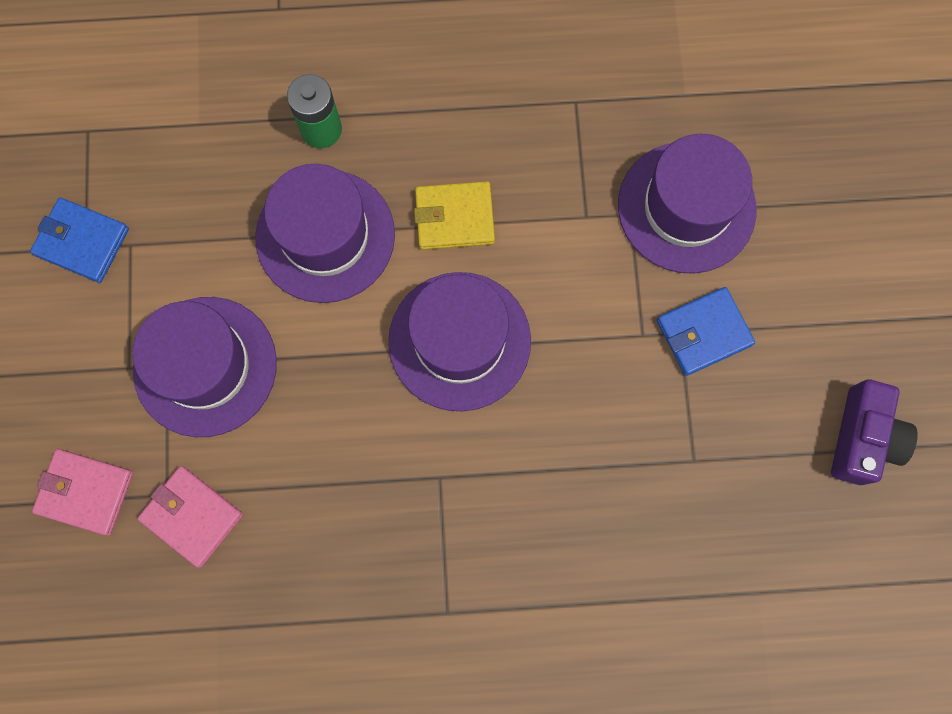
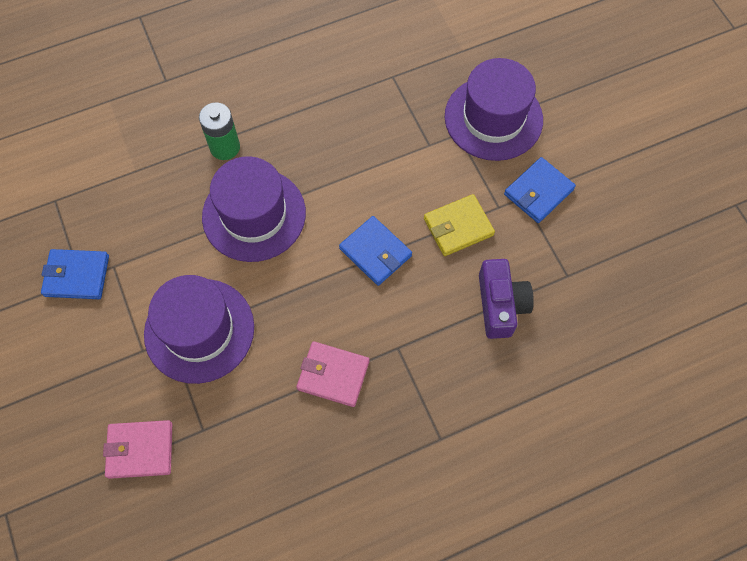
camera: 20 degrees left, 10 degrees down
pink wallet [137,466,243,568] -> pink wallet moved to [296,341,369,407]
purple hat [388,272,531,411] -> blue wallet [339,216,412,286]
yellow wallet [414,181,495,250] -> yellow wallet moved to [424,194,495,256]
purple camera [831,379,918,485] -> purple camera moved to [479,259,534,339]

